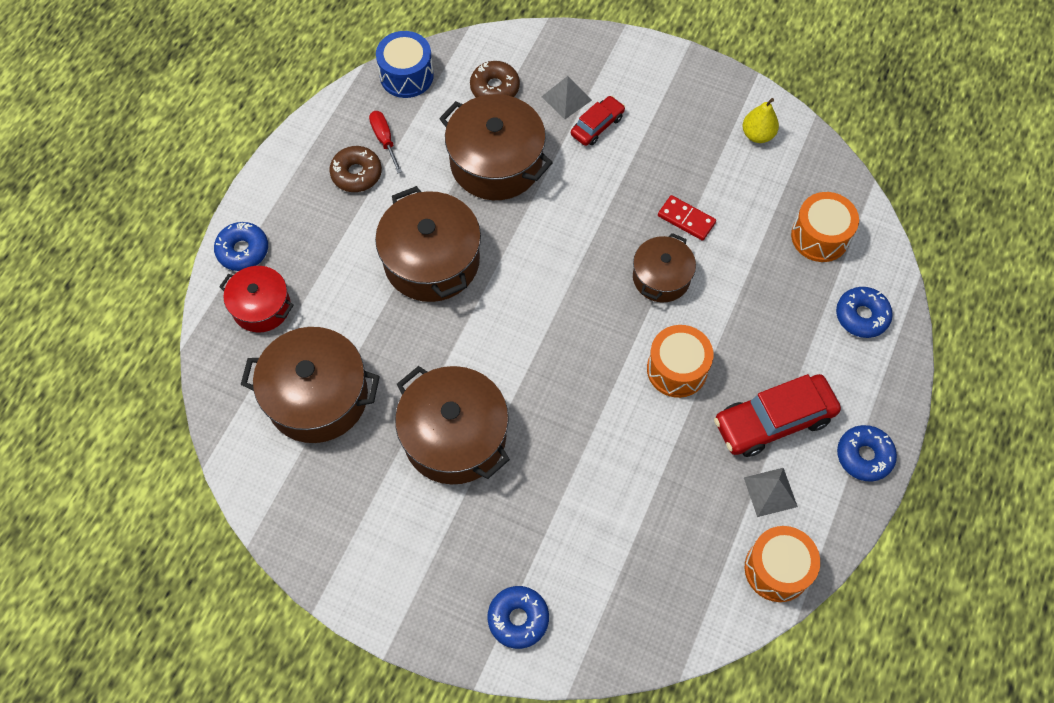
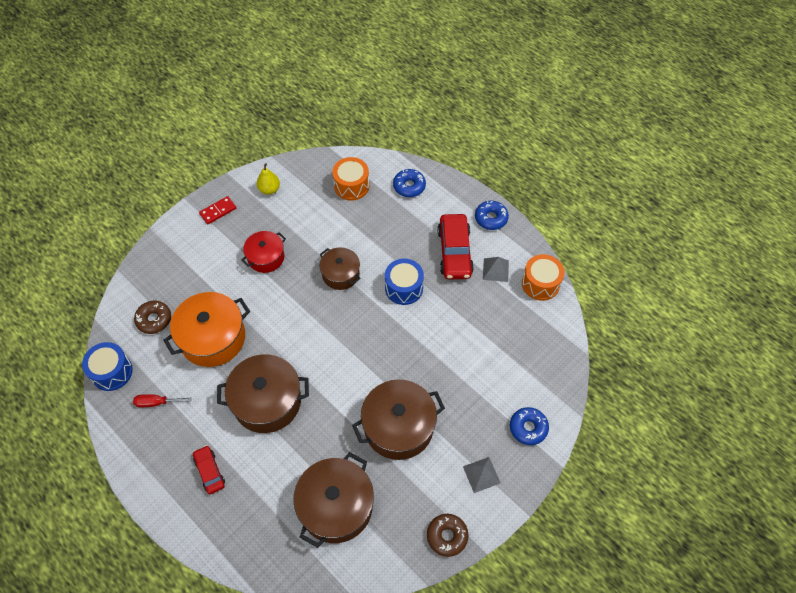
camera: 70 degrees left, 5 degrees down
blue donut [214,222,268,271] -> none
red pot [219,266,294,332] -> red pot moved to [241,231,286,273]
brown donut [329,146,382,192] -> brown donut moved to [427,514,469,557]
brown pot [439,94,553,200] -> orange pot [163,292,250,367]
grey pyramid [541,76,592,119] -> grey pyramid moved to [463,457,500,493]
red car [571,96,625,146] -> red car moved to [193,445,225,494]
orange drum [647,325,713,398] -> blue drum [385,259,424,305]
red domino [658,195,716,241] -> red domino moved to [199,196,236,224]

